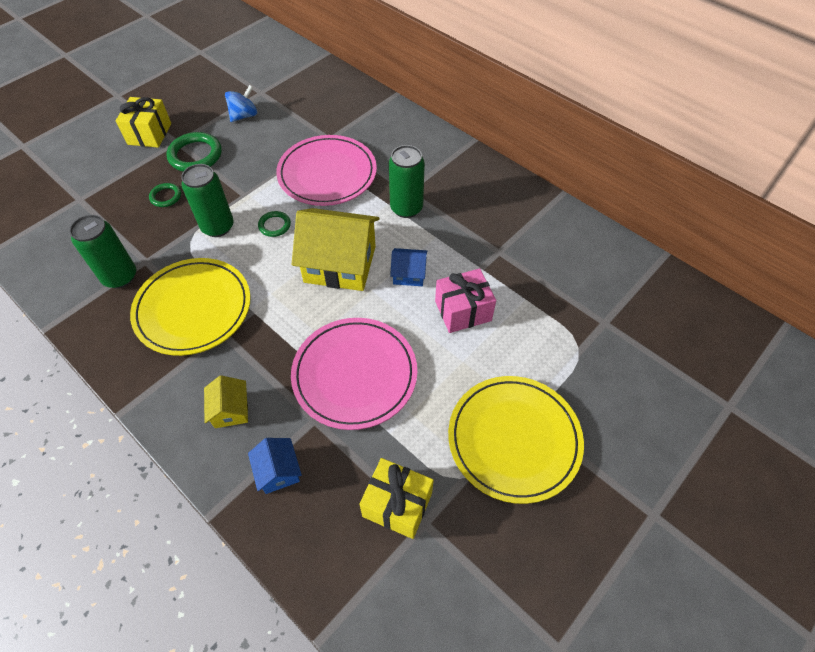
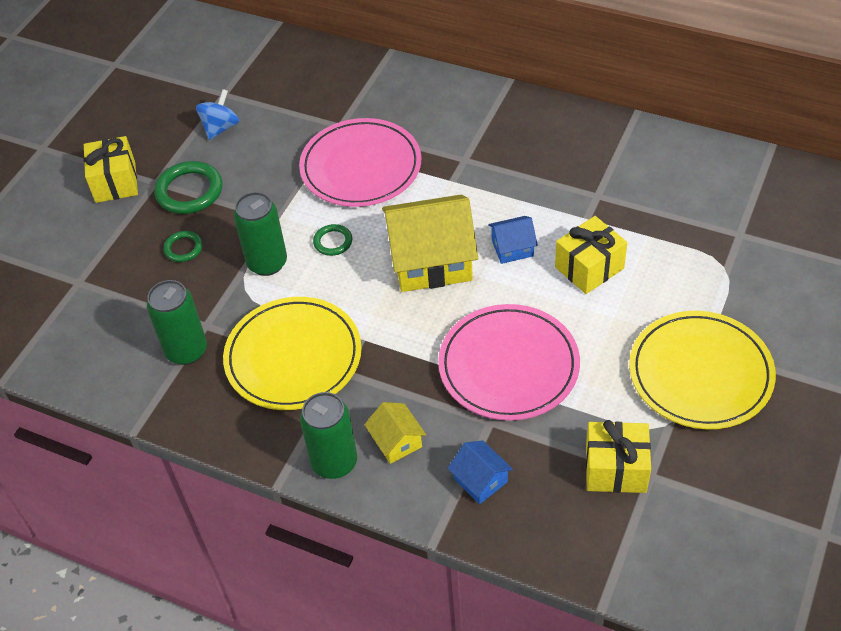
camera: 15 degrees left, 5 degrees down
green can [389,145,425,218] -> green can moved to [300,392,357,479]
pink gift [435,268,496,333] -> yellow gift [555,216,627,294]

